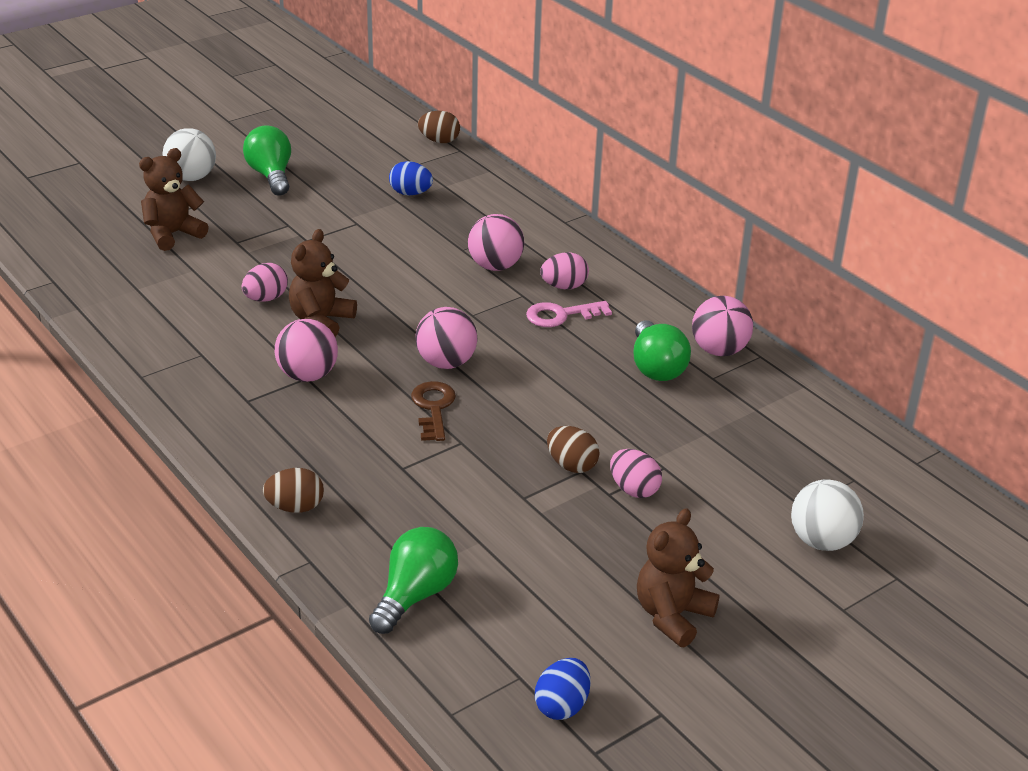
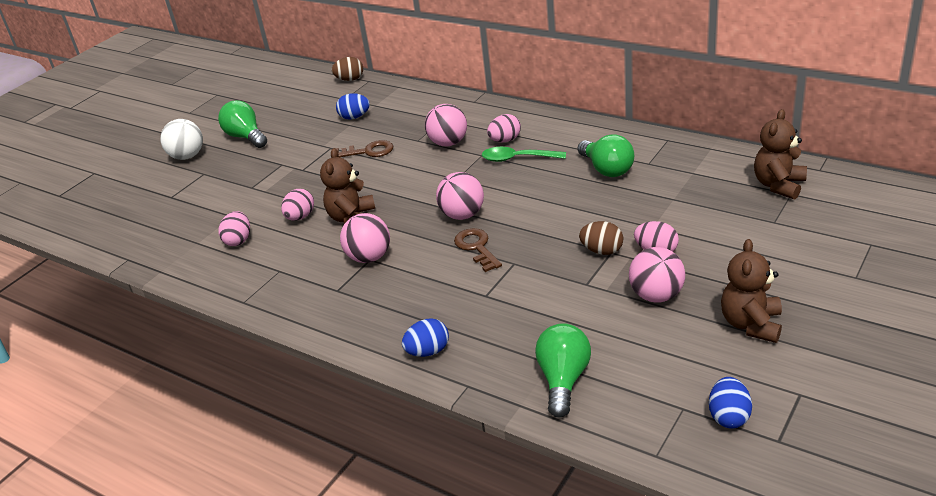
camera: 15 degrees left, 0 degrees up
brown teddy bear [139,148,209,251] -> brown teddy bear moved to [754,109,807,200]
brown egg [263,468,324,513] -> blue egg [402,318,449,357]
pink key [526,301,612,327] -> green spoon [482,147,566,162]
pink ball [692,296,753,356] -> pink ball moved to [629,247,685,303]
white ball [791,479,864,551] -> none
none -> pink egg [219,211,250,246]
none -> brown key [336,140,393,157]

